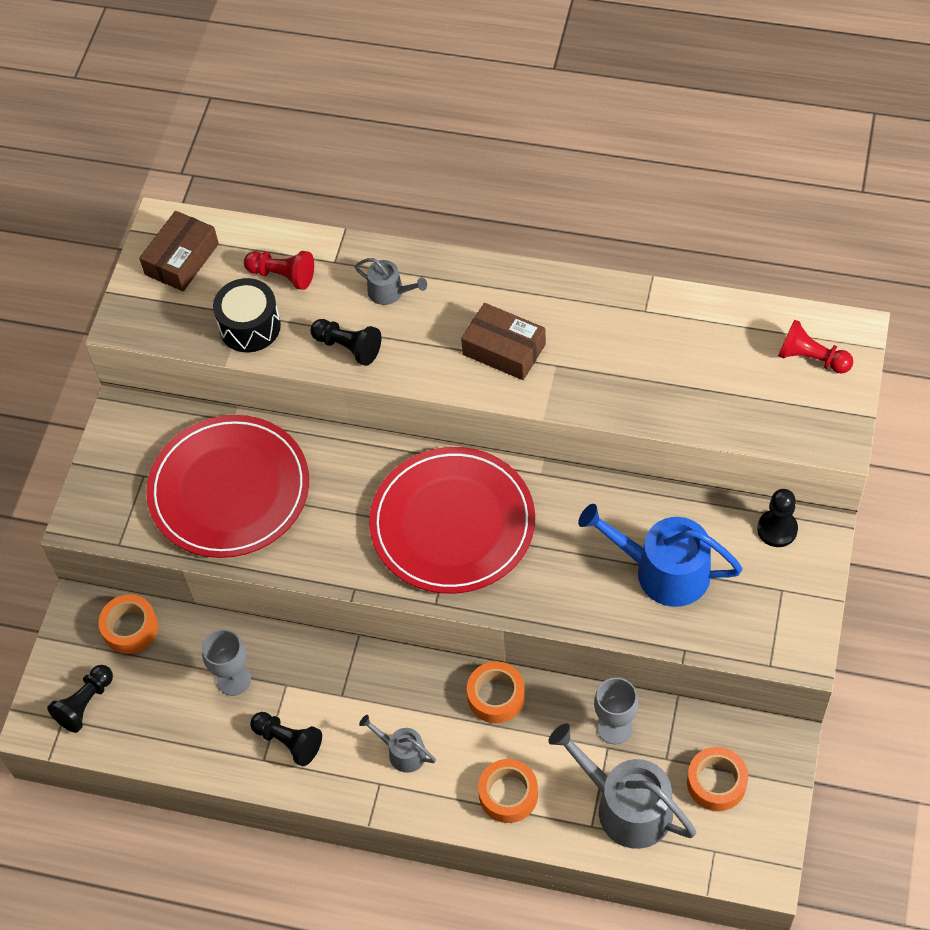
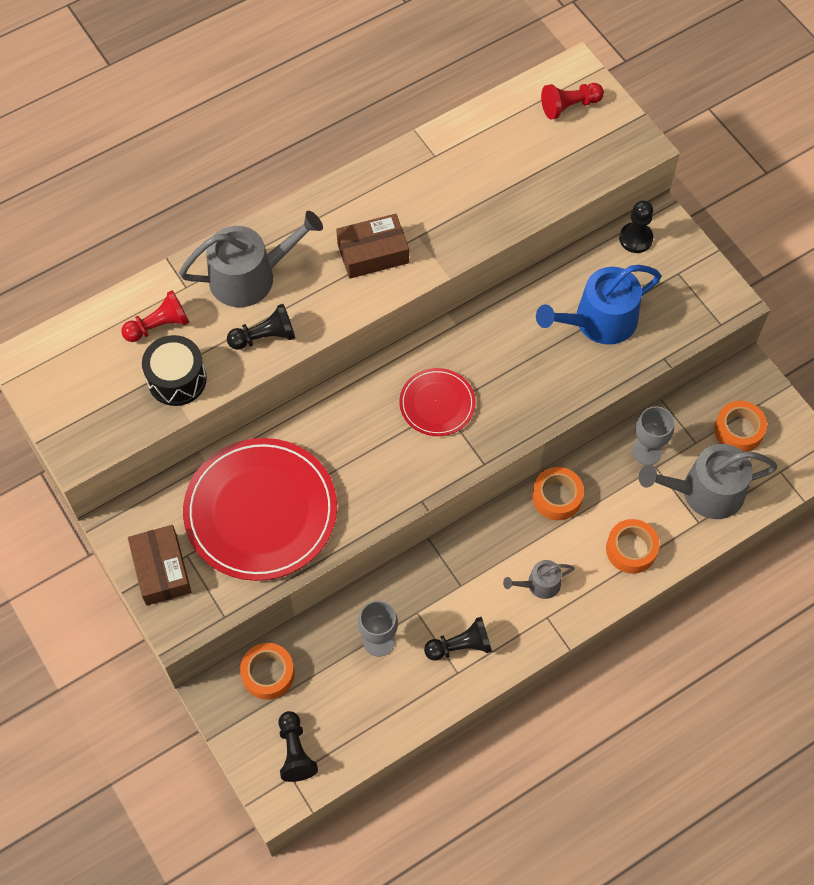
camera: 50 degrees left, 5 degrees up
brown box [139,211,219,291] -> brown box moved to [128,525,191,606]
grey watering can [355,258,427,305] -> grey watering can [179,211,323,307], size x1.95
red plate [369,447,535,594] -> red plate [399,368,476,436], size x0.51

